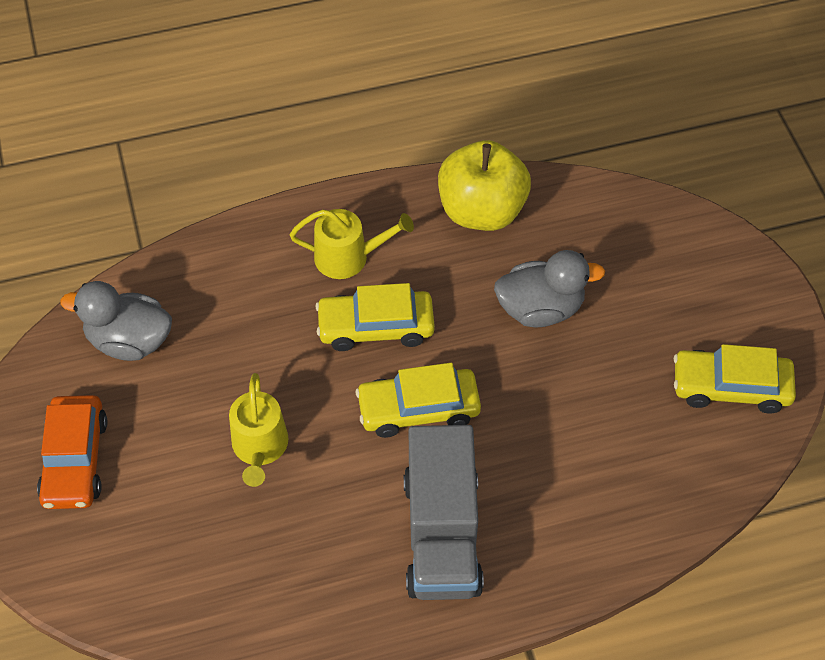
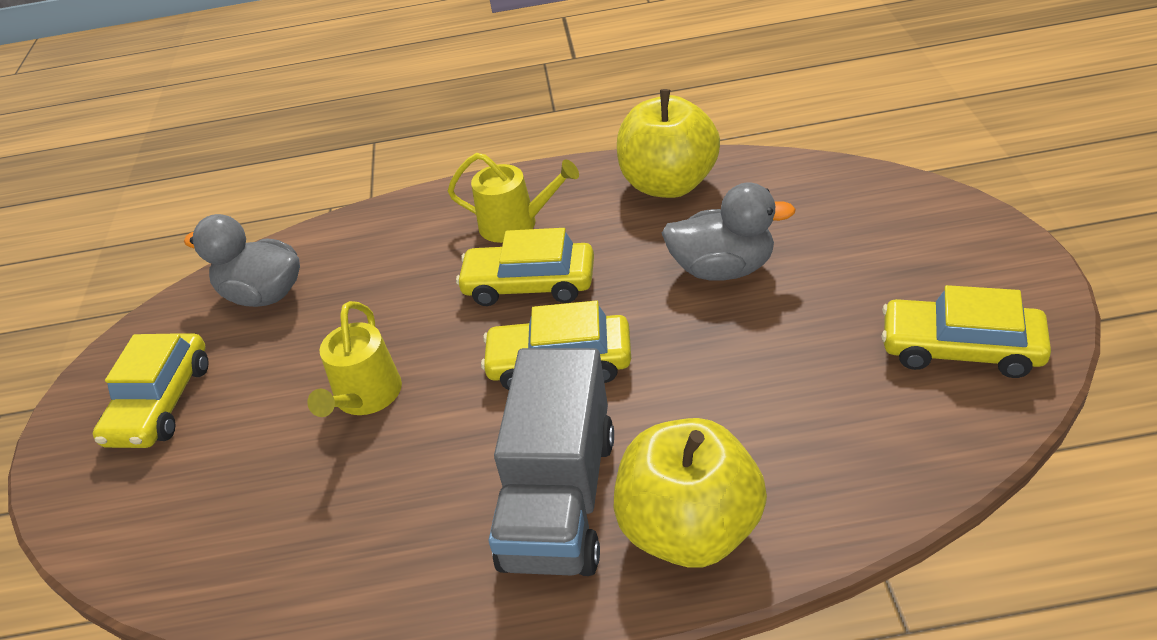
camera: 15 degrees right, 15 degrees down
orange car [37,395,107,509] -> yellow car [93,333,209,448]
none -> yellow apple [614,418,767,568]

